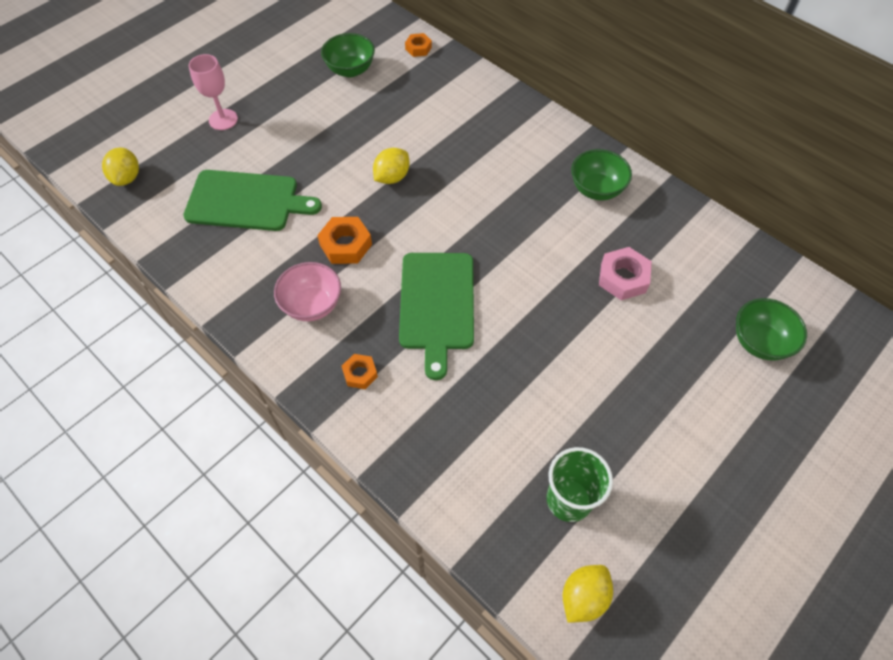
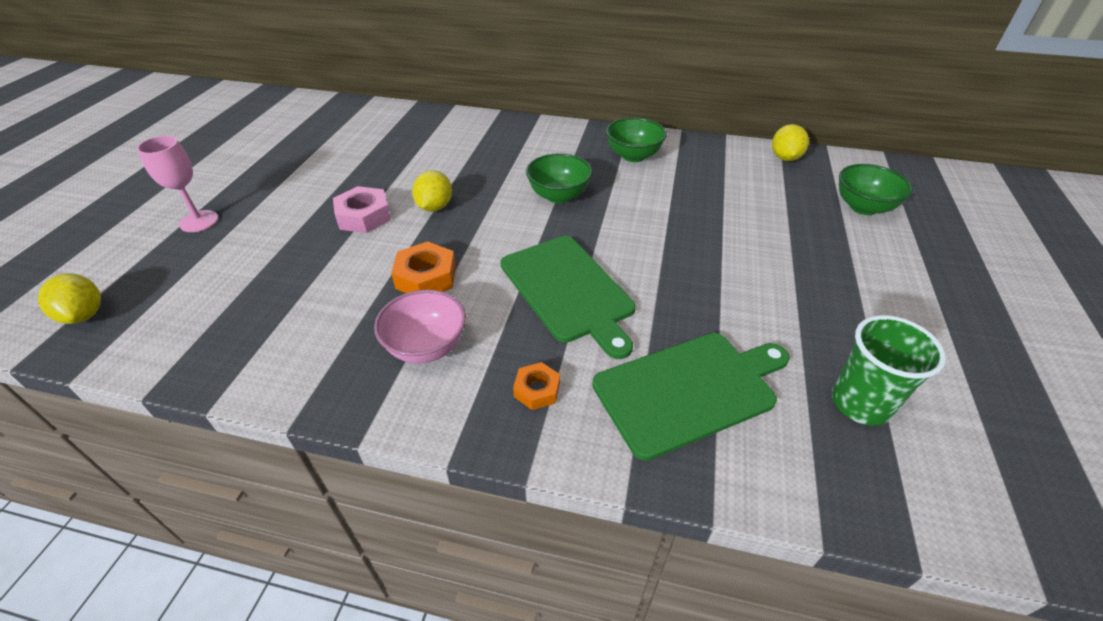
camera: 30 degrees left, 15 degrees down
green cutting board [183,170,322,231] -> green cutting board moved to [592,333,790,461]
green bowl [321,33,375,77] -> green bowl moved to [526,153,593,203]
orange nut [405,33,432,57] -> none
yellow lemon [563,565,613,623] -> yellow lemon moved to [772,124,809,161]
pink nut [599,247,652,300] -> pink nut moved to [333,186,391,233]

